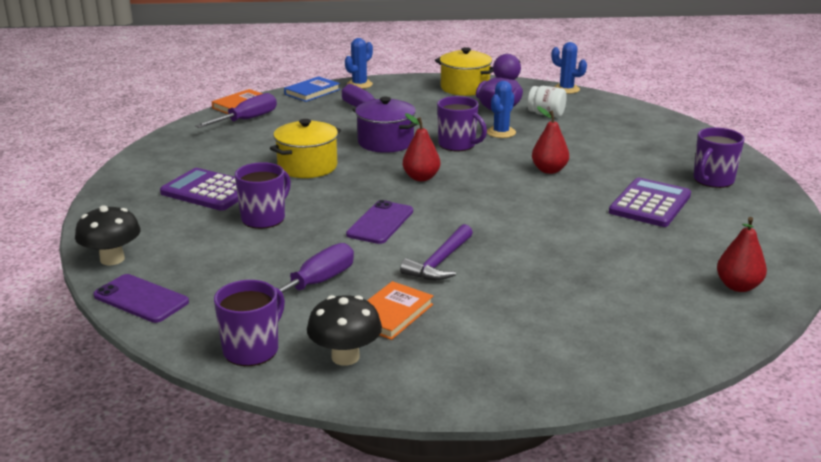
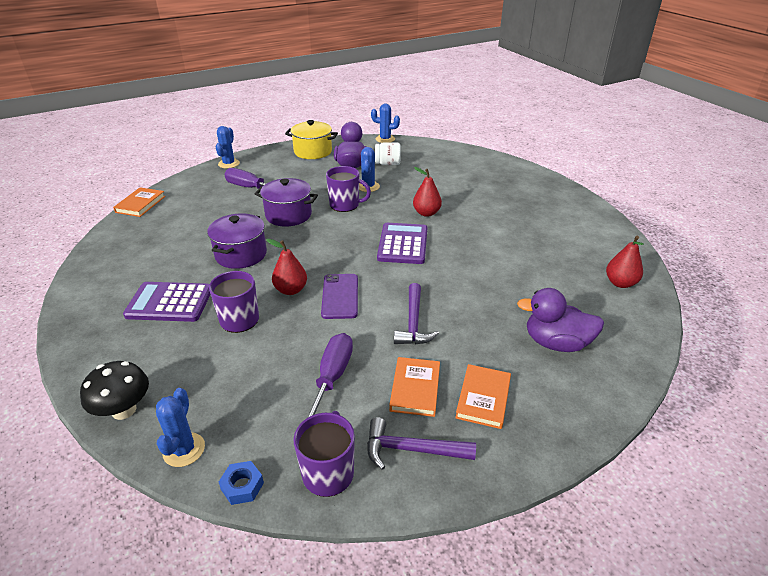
camera: 25 degrees left, 10 degrees up
purple phone [93,274,189,323] -> blue cactus [156,388,205,467]
purple screwdriver [195,93,277,128] -> none
yellow pot [270,119,341,178] -> purple pot [207,213,267,269]
blue book [284,76,340,102] -> none
black mushroom [307,295,382,366] -> purple hammer [367,417,476,470]
red pear [403,113,440,181] -> red pear moved to [266,239,307,295]
purple calculator [609,178,691,227] -> purple calculator moved to [377,223,428,264]
purple mug [693,127,745,188] -> none
none -> blue nut [219,461,264,505]
none -> orange book [455,364,511,429]
none -> purple duck [517,288,604,352]

